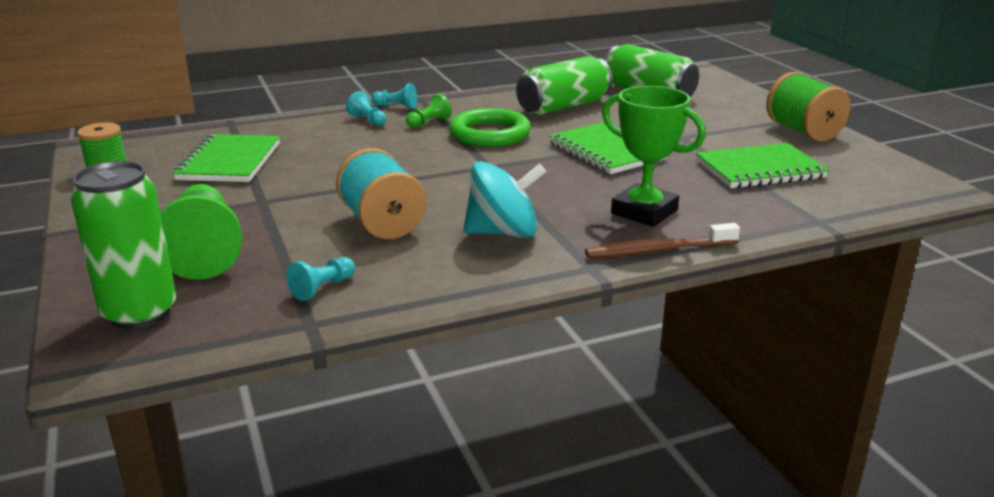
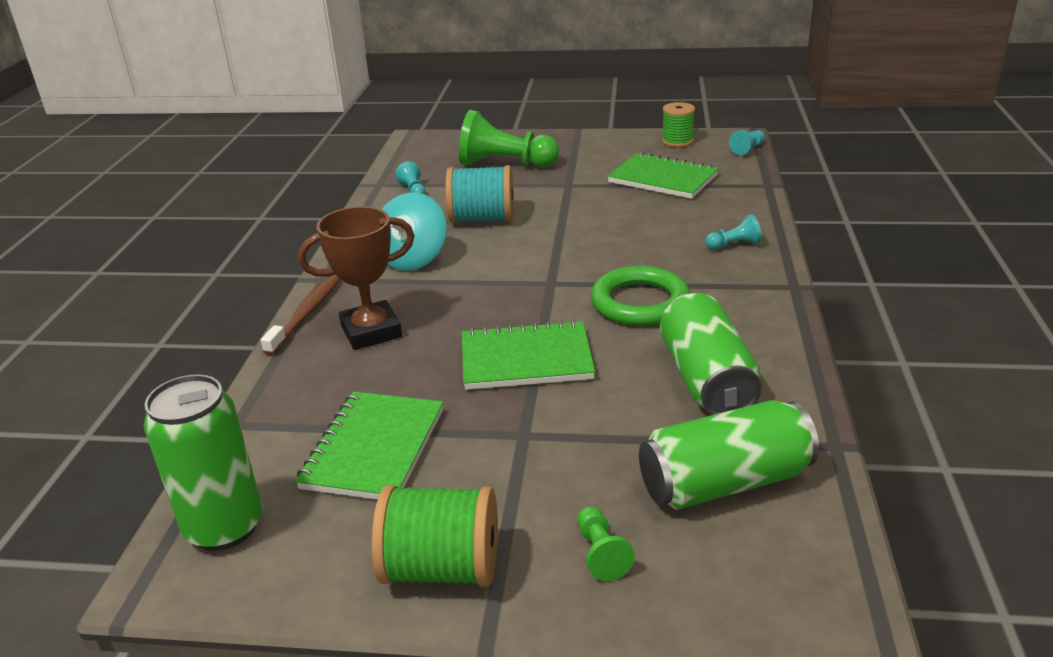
camera: 120 degrees right, 5 degrees up
green can [71,161,176,329] -> green can moved to [144,375,263,551]
turquoise pawn [371,83,417,109] -> turquoise pawn moved to [729,130,765,155]
green pawn [406,94,452,128] -> green pawn moved to [577,506,635,581]
green trophy [602,86,706,227] -> brown trophy [298,206,415,350]

